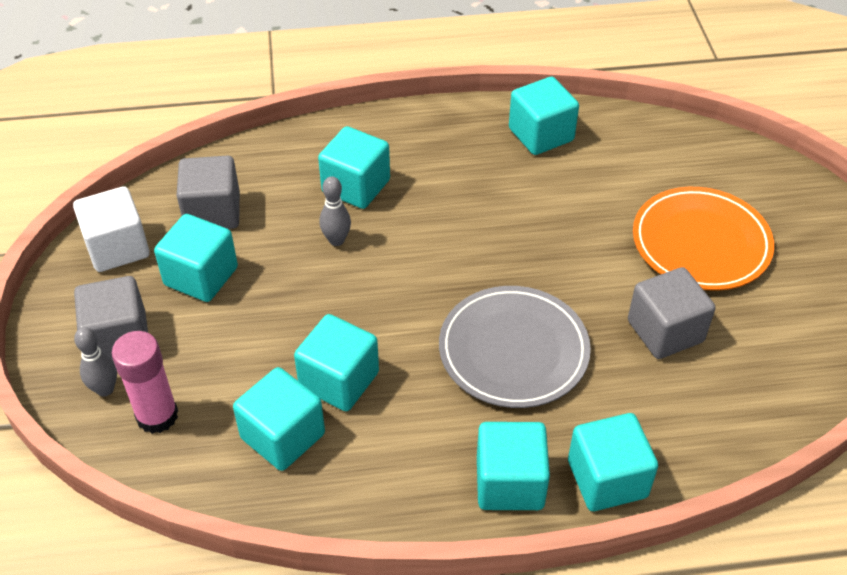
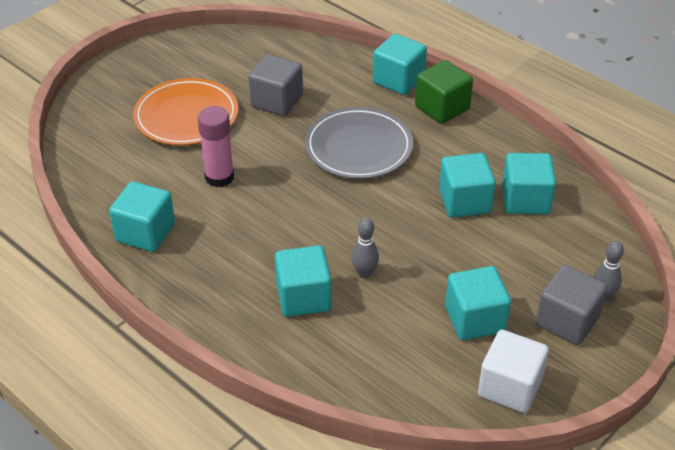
camera: 130 degrees left, 5 degrees down
pink glue stick [112,331,178,434] -> pink glue stick moved to [197,106,234,187]
grey cube [176,156,240,229] -> none
turquoise cube [477,422,550,510] -> green cube [415,60,473,124]

